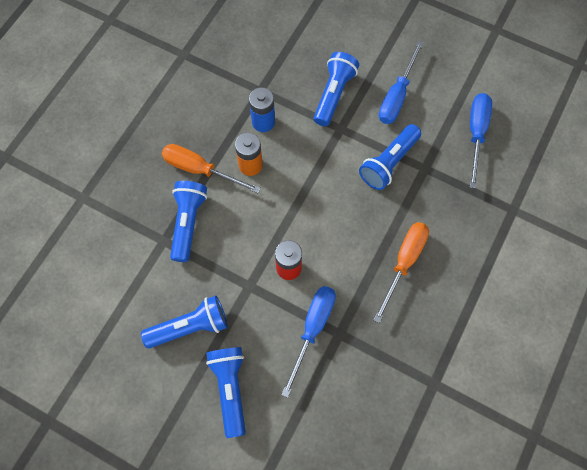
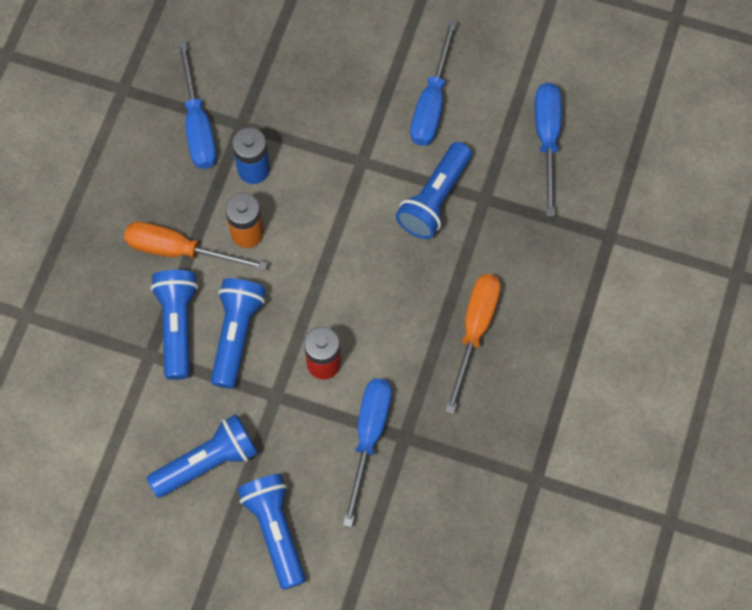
camera: 10 degrees left, 0 degrees up
blue flashlight [314,52,359,126] -> blue flashlight moved to [211,278,266,389]
none -> blue screwdriver [177,41,217,169]

